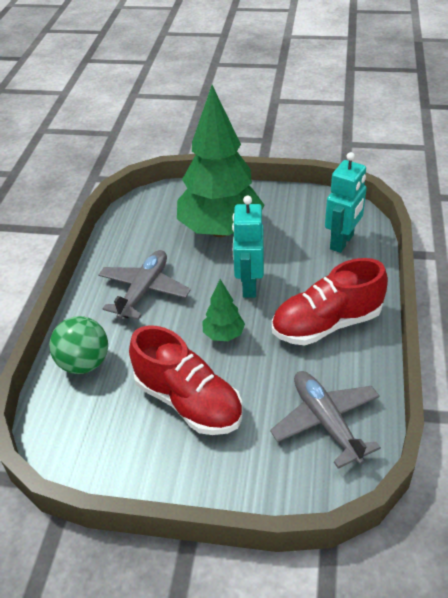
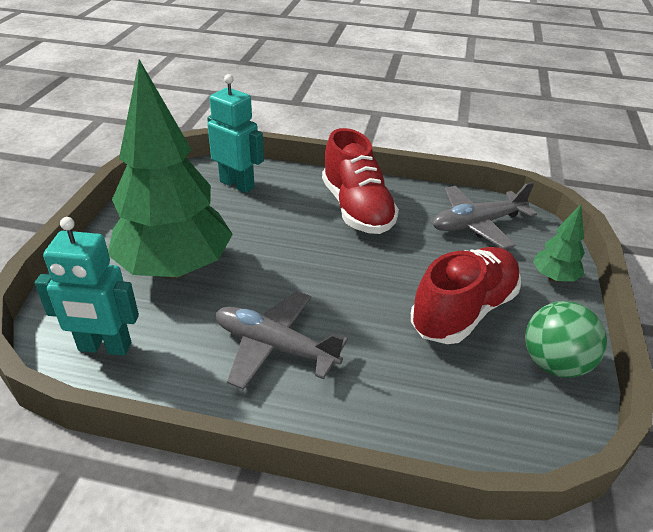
camera: 90 degrees left, 5 degrees down
green ball [49,316,108,374] -> green ball moved to [525,301,607,378]
green tree [202,279,245,341] -> green tree moved to [533,204,585,282]
turquoise robot [232,196,264,298] -> turquoise robot moved to [35,217,139,356]

